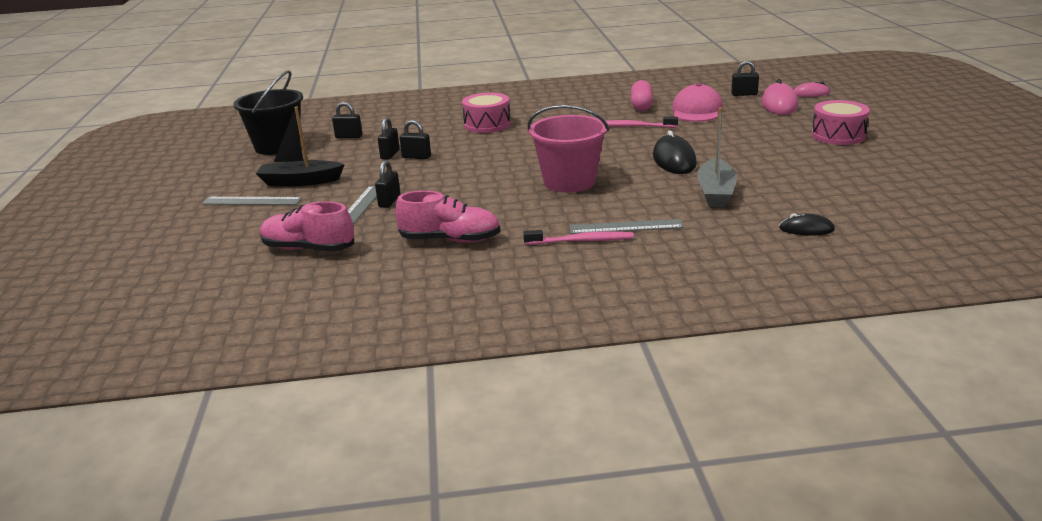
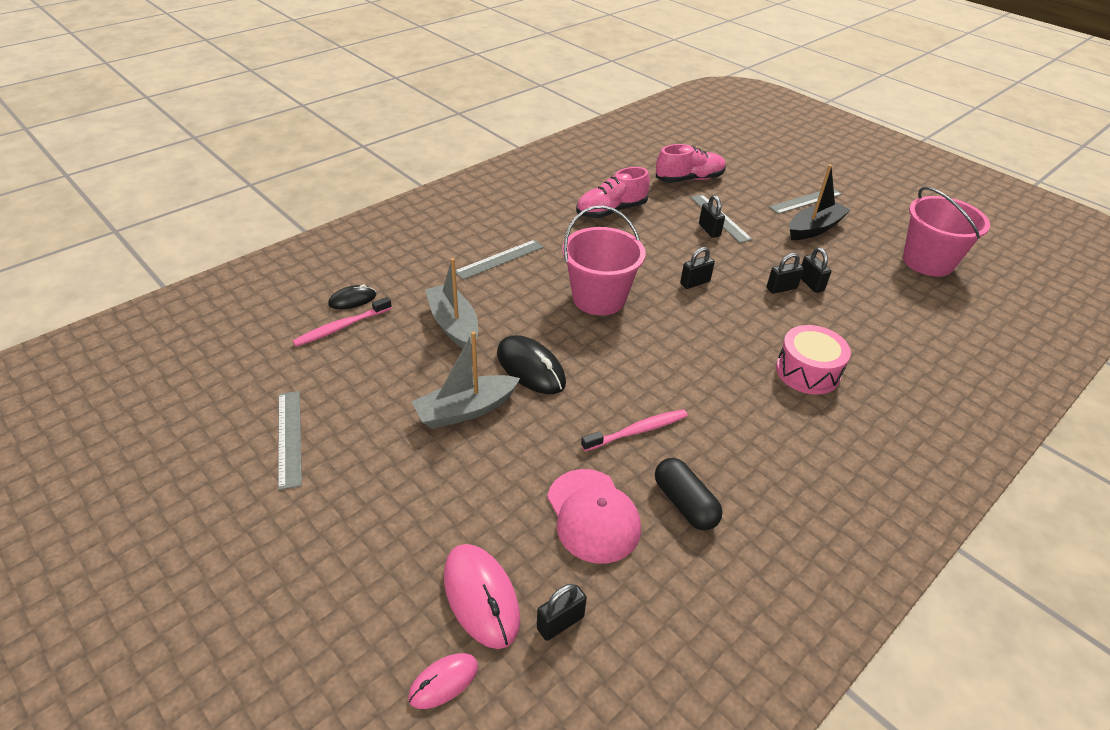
camera: 140 degrees right, 15 degrees up
black bucket [233,71,303,155] -> pink bucket [903,187,990,277]
black padlock [332,102,362,138] -> black padlock moved to [680,247,715,289]
pink toothbrush [523,230,634,245] -> pink toothbrush moved to [293,297,392,347]
pink capsule [631,80,653,111] -> black capsule [655,458,723,530]
pink drum [811,100,870,145] -> none
none -> grey ruler [278,391,302,490]
none -> grey boat [411,331,520,429]

